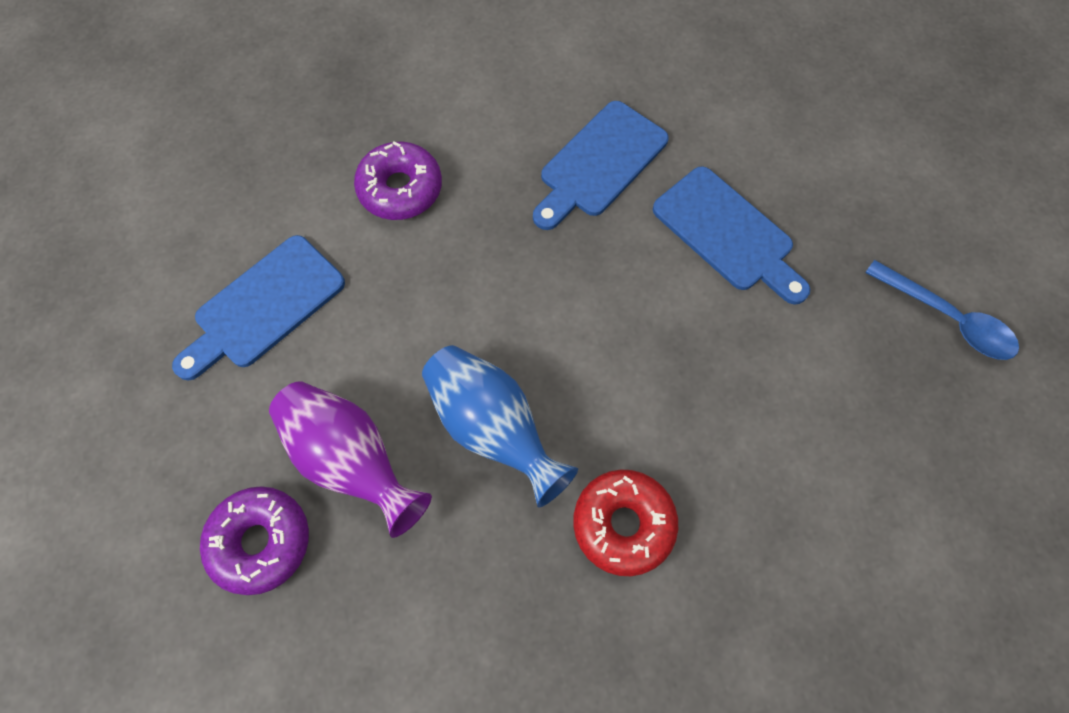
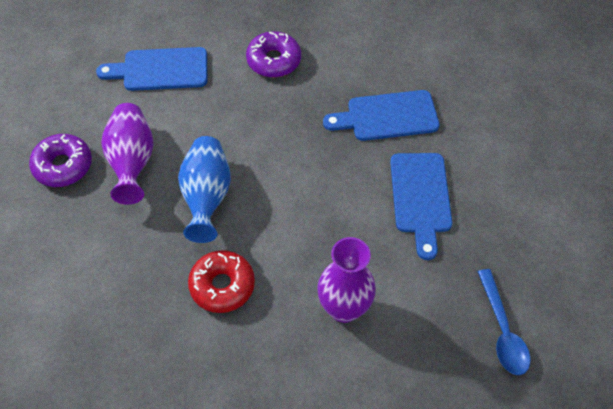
camera: 40 degrees right, 10 degrees down
none -> purple vase [317,237,376,323]

